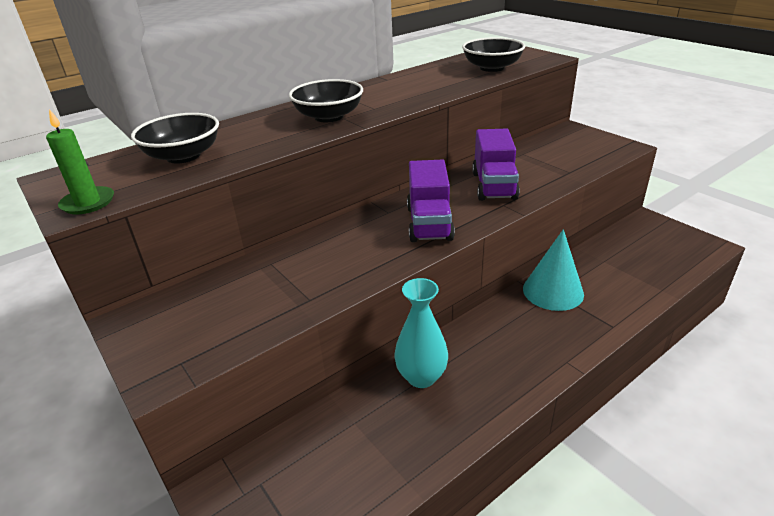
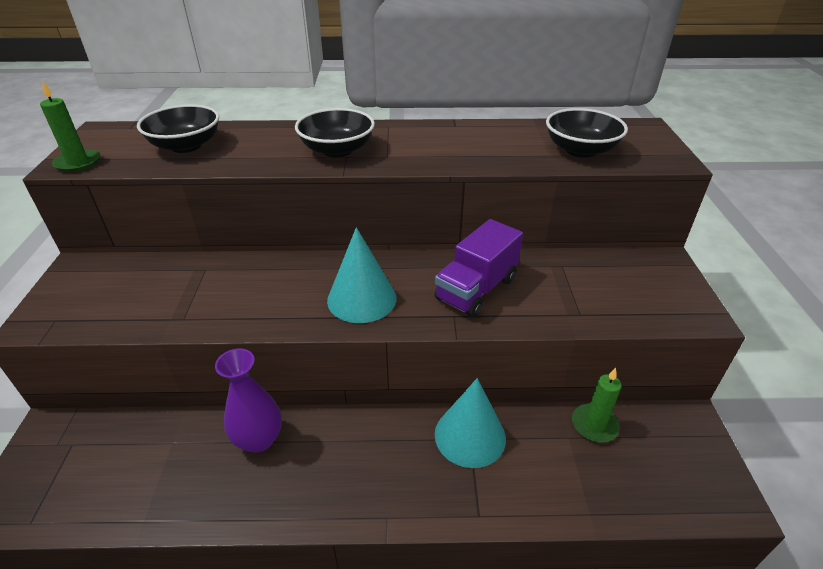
camera: 35 degrees right, 5 degrees up
turquoise vase [394,278,448,388] -> purple vase [215,348,282,453]
purple truck [407,159,455,242] -> turquoise cone [327,227,397,323]
none -> green candle [572,368,622,442]

